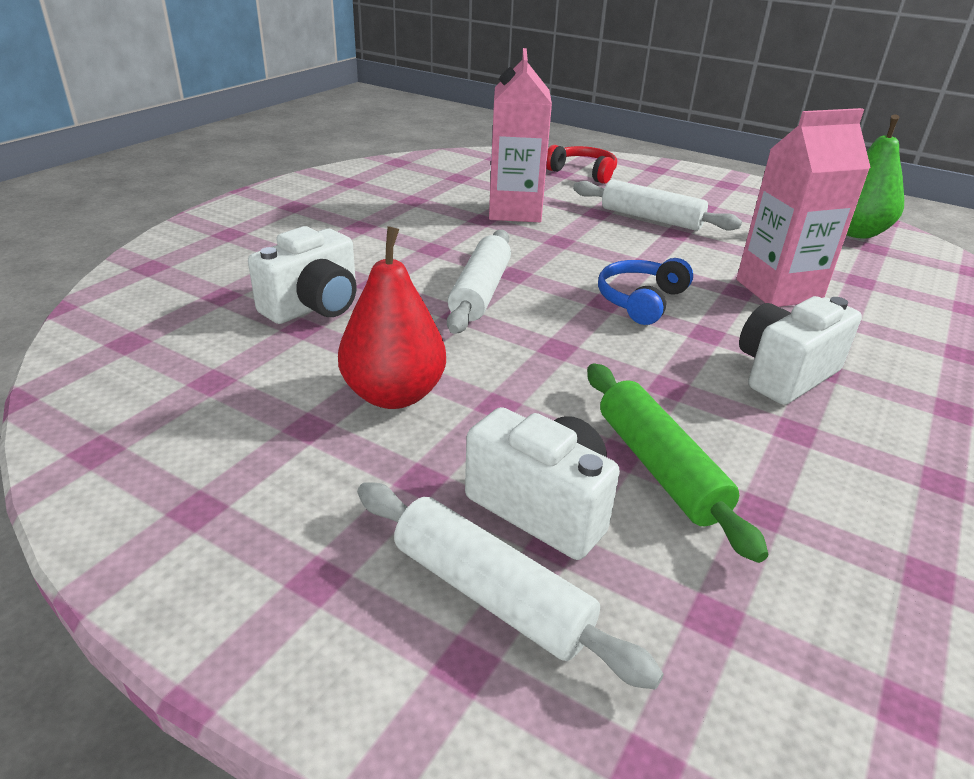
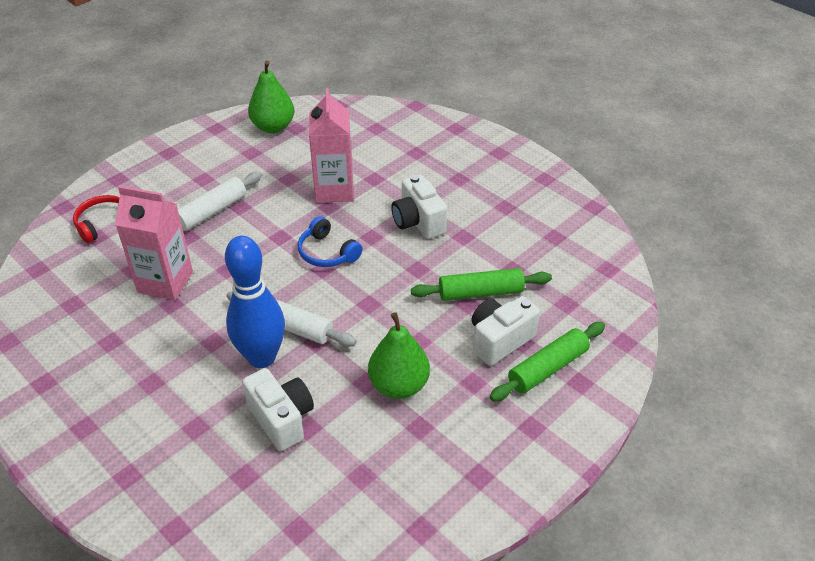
camera: 75 degrees left, 10 degrees up
red pear [338,226,446,409] -> green pear [368,312,430,399]
white rolling pin [357,482,664,689] -> green rolling pin [490,322,605,402]
none -> blue bowling pin [225,236,285,368]

